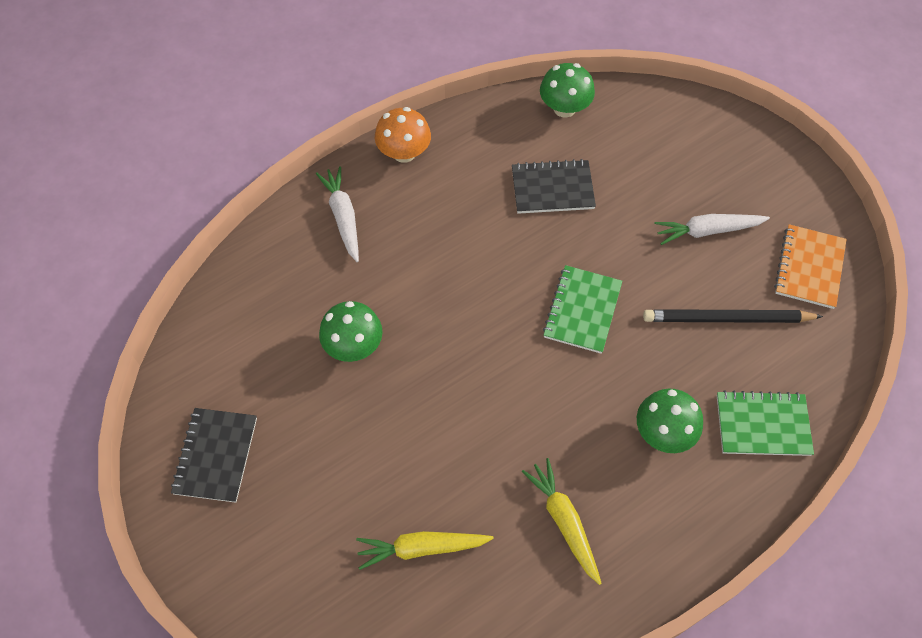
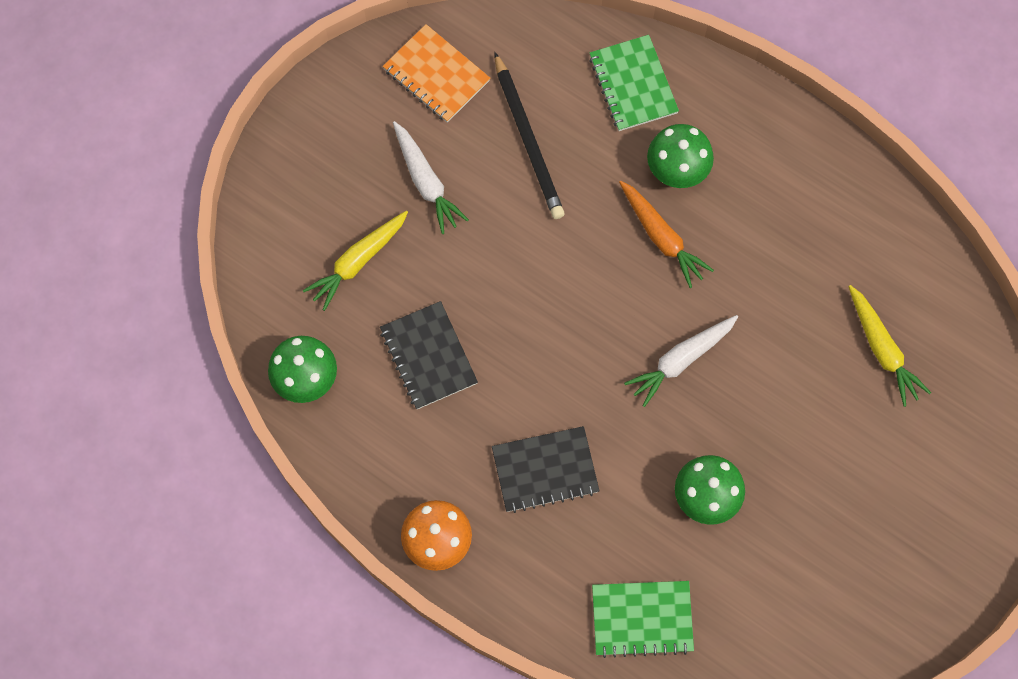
camera: 110 degrees left, 10 degrees up
black notebook [171,408,257,503] -> black notebook moved to [492,426,599,513]
white carrot [316,166,359,262] -> white carrot moved to [624,315,738,407]
yellow carrot [522,458,602,585] -> yellow carrot moved to [303,210,408,311]
green notebook [543,265,622,354] -> green notebook moved to [592,581,694,658]
orange notebook [774,224,847,309] -> orange notebook turned 45 degrees clockwise [383,24,490,123]
none -> orange carrot [619,181,714,288]

